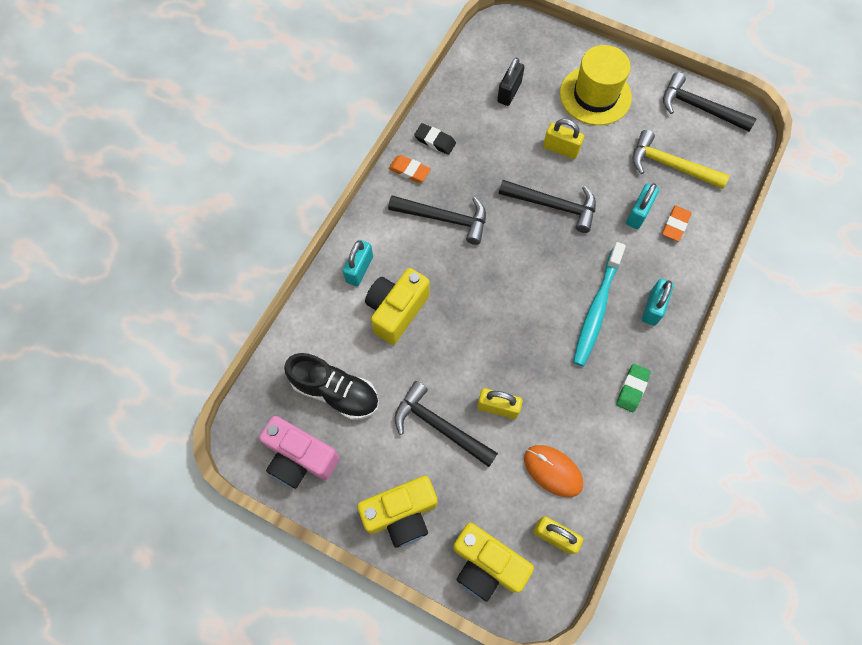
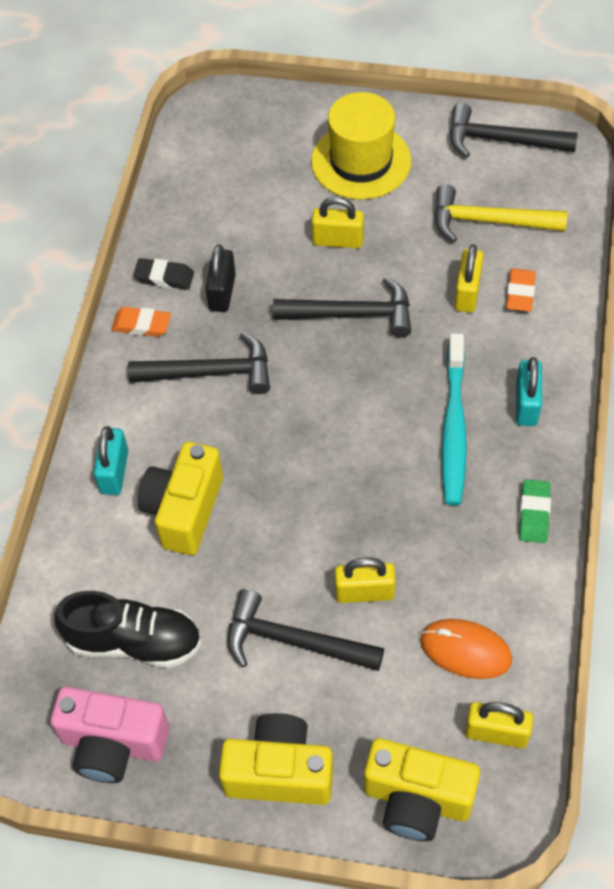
camera: 15 degrees left, 10 degrees down
yellow camera [357,476,437,548] -> yellow camera turned 135 degrees counterclockwise [219,713,333,805]
black padlock [497,57,524,106] -> black padlock moved to [205,244,236,312]
turquoise padlock [626,183,659,229] -> yellow padlock [454,244,483,313]

